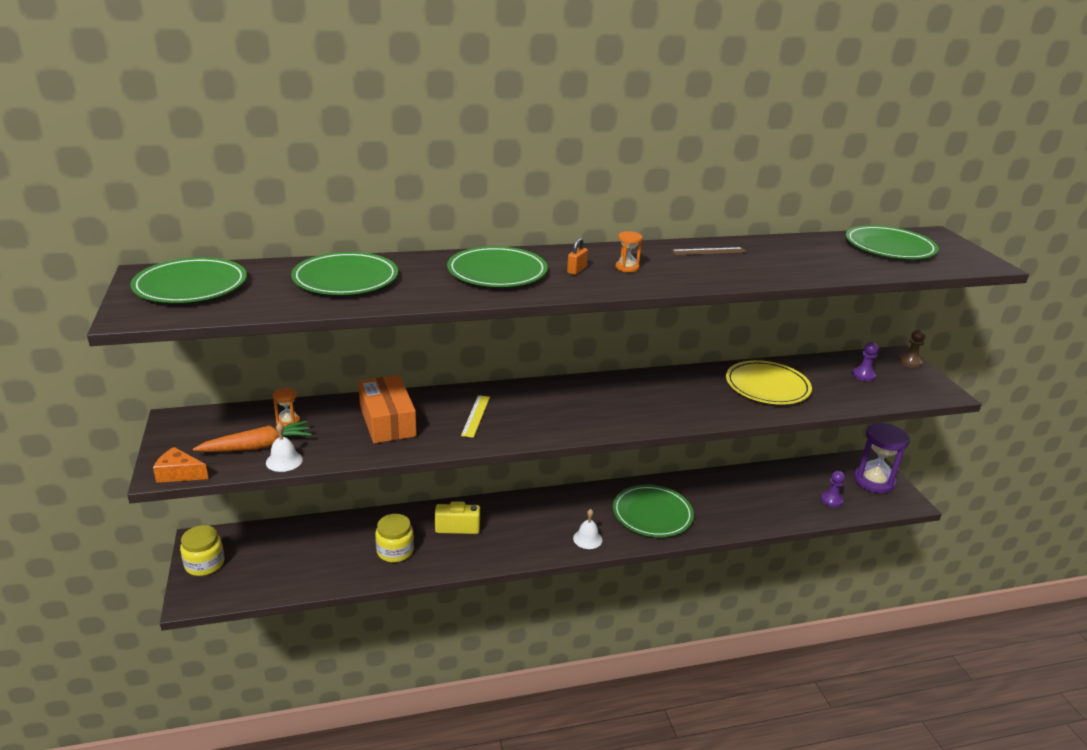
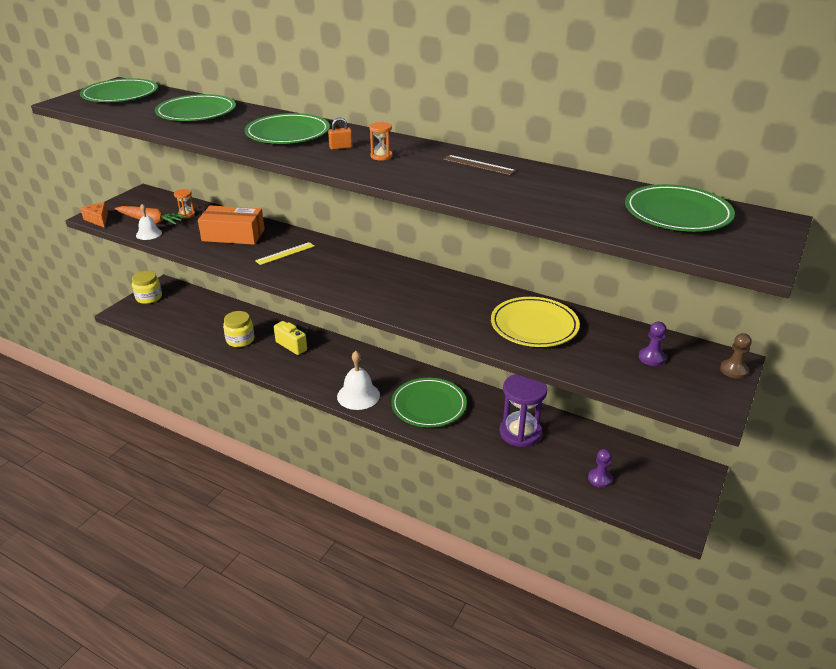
camera: 45 degrees right, 5 degrees up
orange box [358,375,417,443] -> orange box turned 75 degrees clockwise [198,205,265,245]
white bell [573,509,603,549] -> white bell [337,351,380,410], size x1.66
purple hourglass [854,423,910,493] -> purple hourglass moved to [500,374,548,447]

